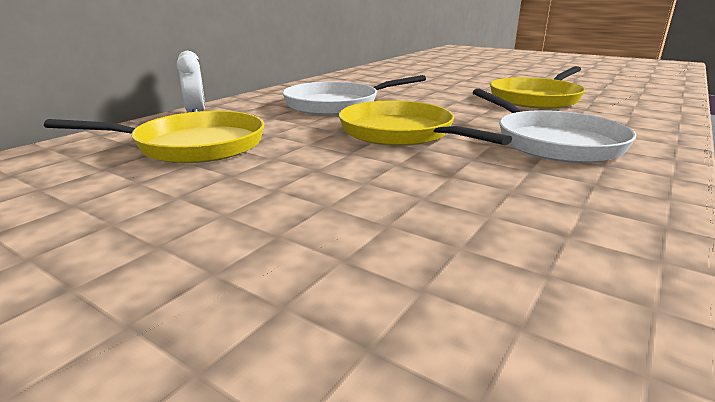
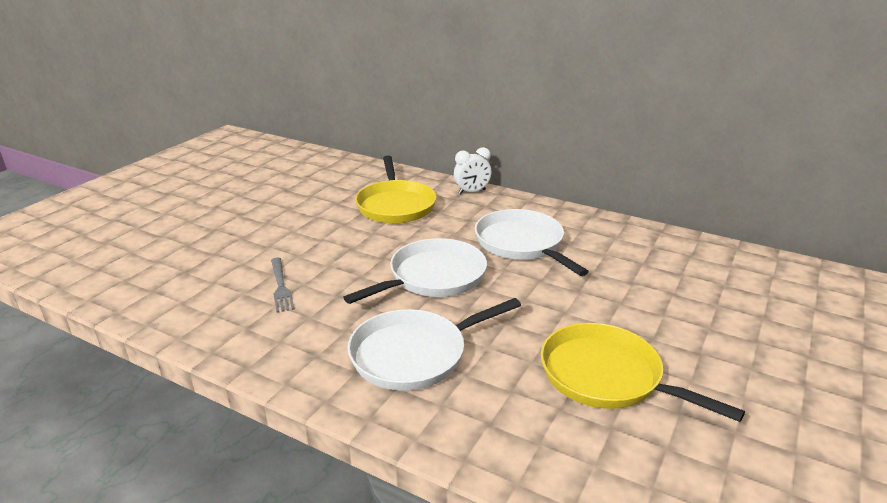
camera: 85 degrees right, 5 degrees up
yellow pan [339,100,512,146] -> white pan [343,238,487,304]
none -> grey fork [271,258,295,312]

